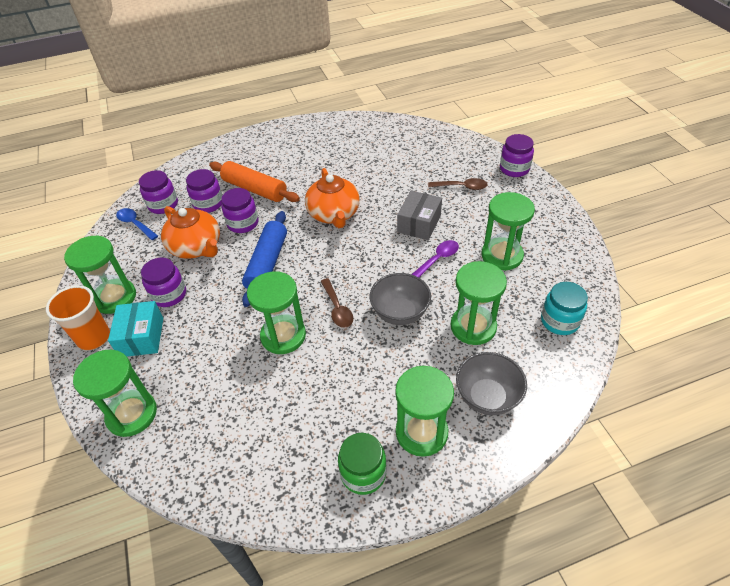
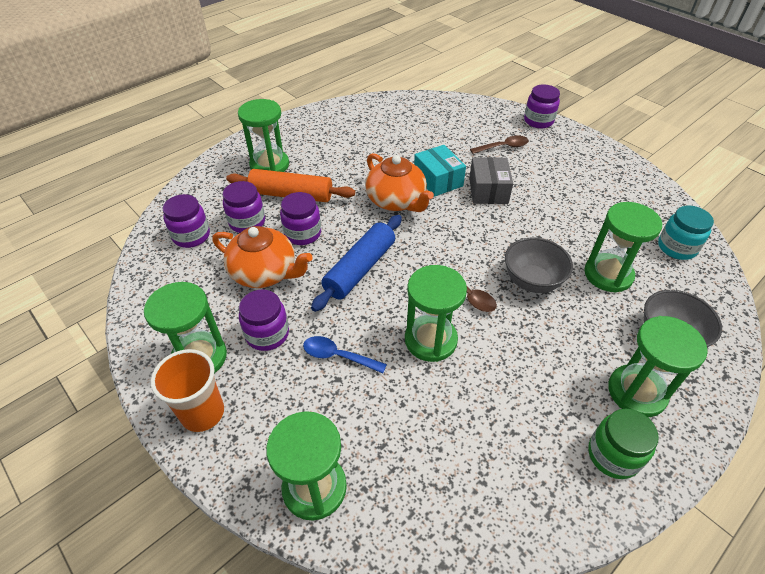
camera: 25 degrees left, 0 degrees up
turquoise box [108,301,163,356] -> turquoise box moved to [414,145,466,197]
blue spoon [116,208,158,240] -> blue spoon moved to [303,336,387,373]
blue rolling pin [242,211,287,307] -> blue rolling pin turned 45 degrees clockwise [311,215,402,312]
purple spoon [411,240,459,277] -> none
green hourglass [482,192,535,271] -> green hourglass moved to [238,99,289,172]

